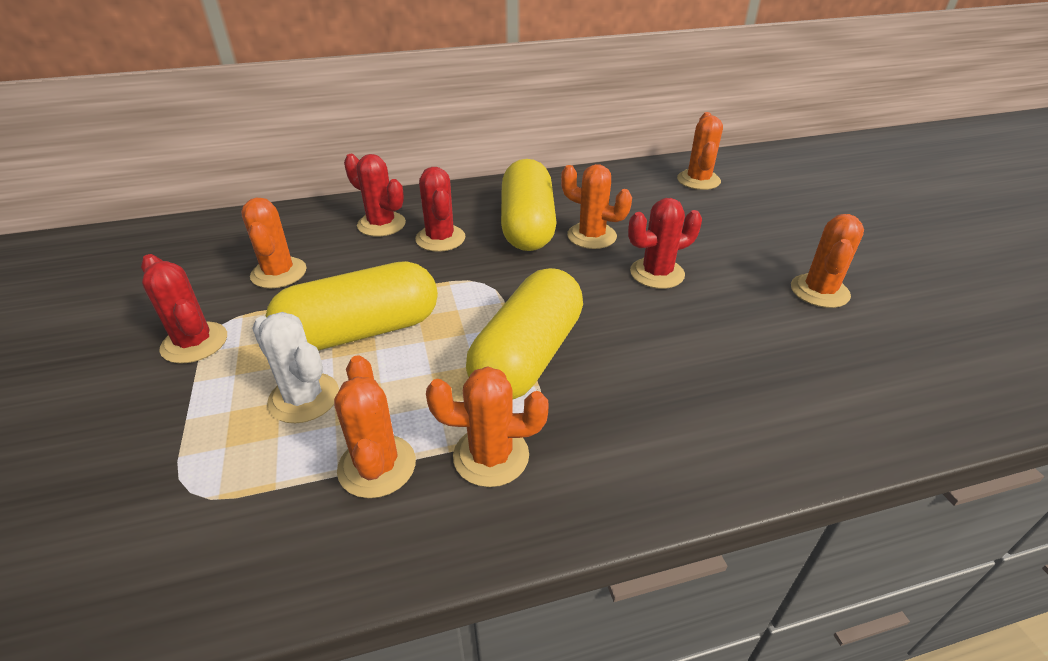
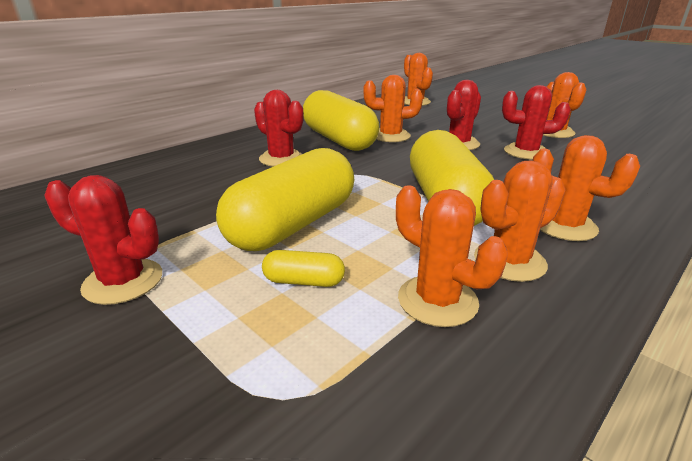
camera: 30 degrees left, 10 degrees down
orange cactus [241,198,307,288] -> orange cactus moved to [532,135,640,241]
white cactus [252,312,339,423] -> yellow capsule [262,250,345,287]
red cactus [344,154,406,236] -> red cactus moved to [502,85,571,160]

